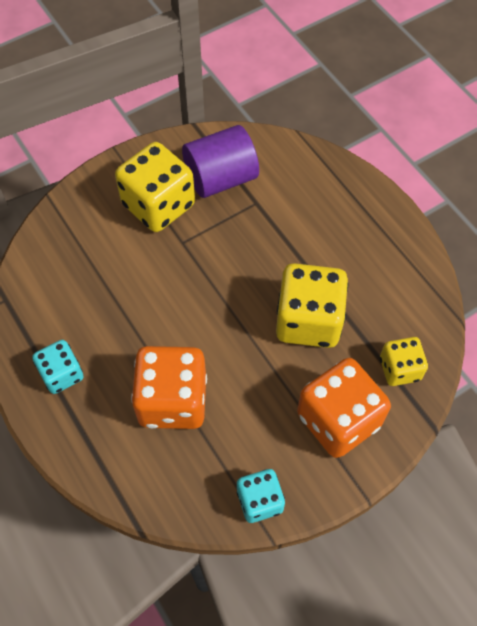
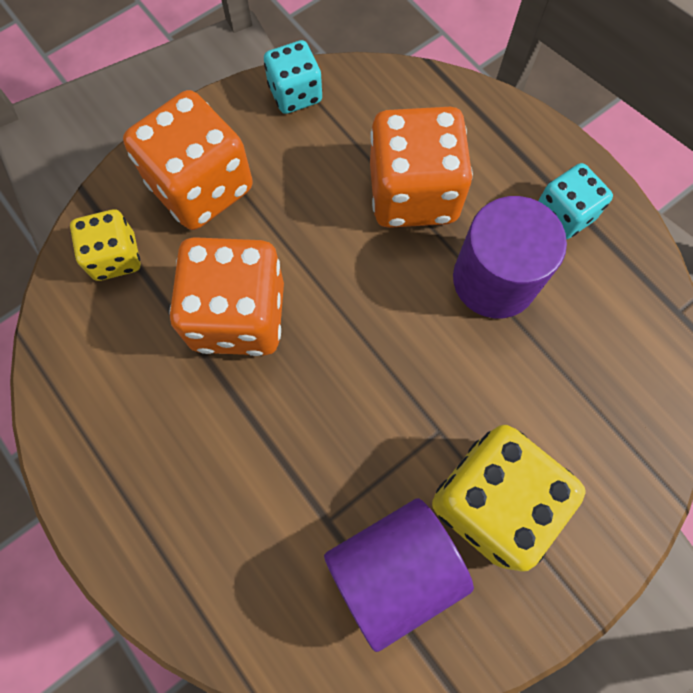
camera: 175 degrees right, 10 degrees up
yellow dice [276,263,348,348] -> orange dice [170,237,284,356]
none -> purple cylinder [453,196,567,318]

